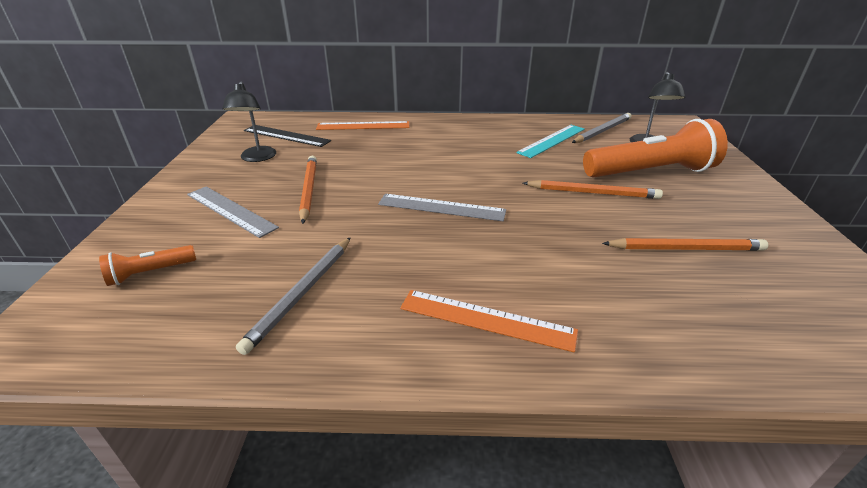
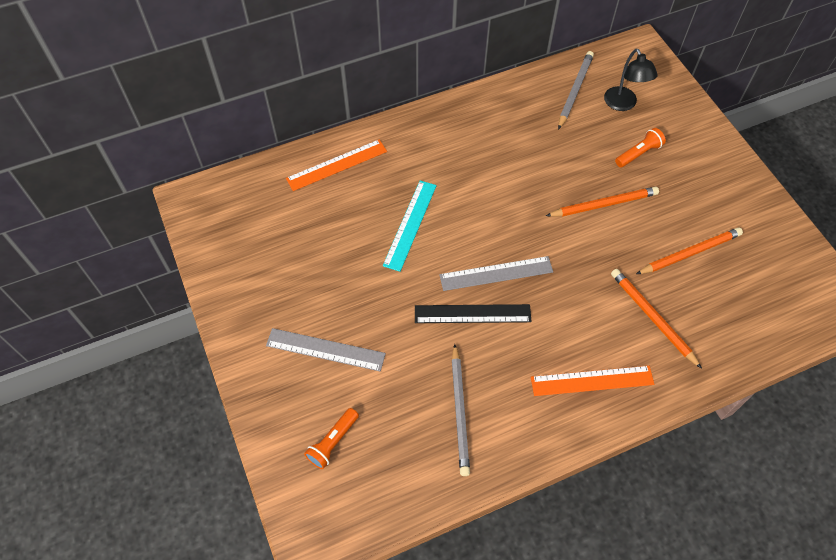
camera: 25 degrees left, 25 degrees up
black lamp [222,82,276,162] -> none
black ruler [244,125,331,147] -> black ruler moved to [415,304,532,323]
orange pencil [299,156,317,224] -> orange pencil moved to [611,269,702,369]
turquoise ruler [516,125,585,158] -> turquoise ruler moved to [383,181,437,272]
orange flashlight [583,119,728,178] -> orange flashlight [615,128,666,168], size x0.45

